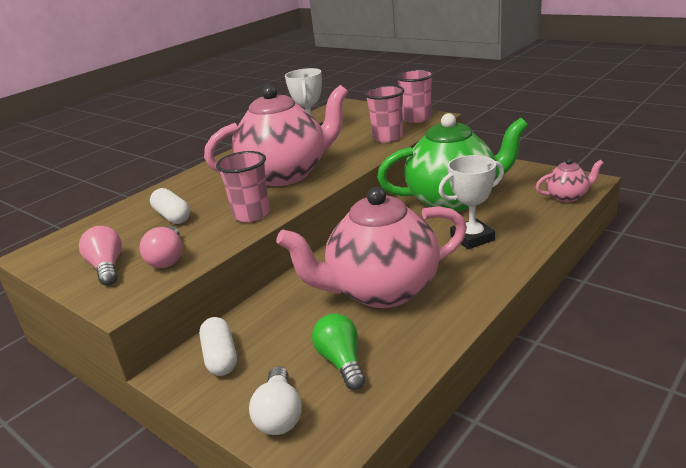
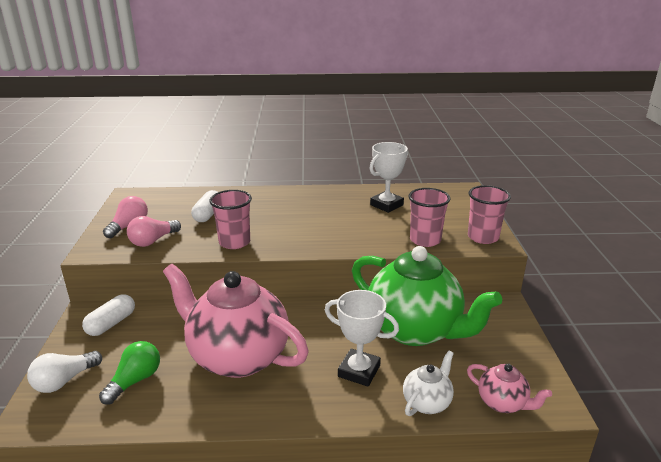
camera: 45 degrees right, 0 degrees up
pink teapot [204,85,348,186] -> none
none -> white teapot [403,351,454,416]

